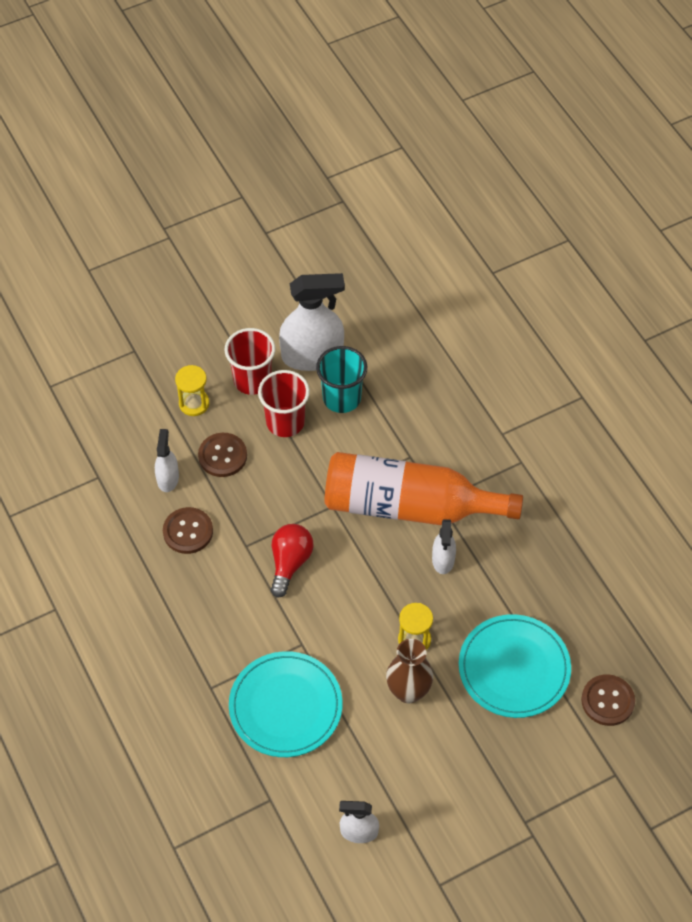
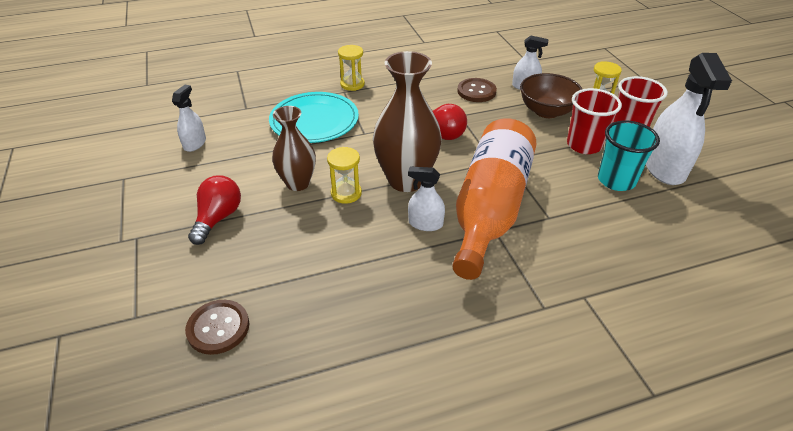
camera: 100 degrees right, 15 degrees down
brown button [198,433,247,477] -> brown bowl [520,73,582,118]
turquoise plate [459,614,571,718] -> none
none -> red light bulb [188,175,241,245]
none -> yellow hourglass [338,45,365,91]
none -> brown vase [373,51,442,192]

